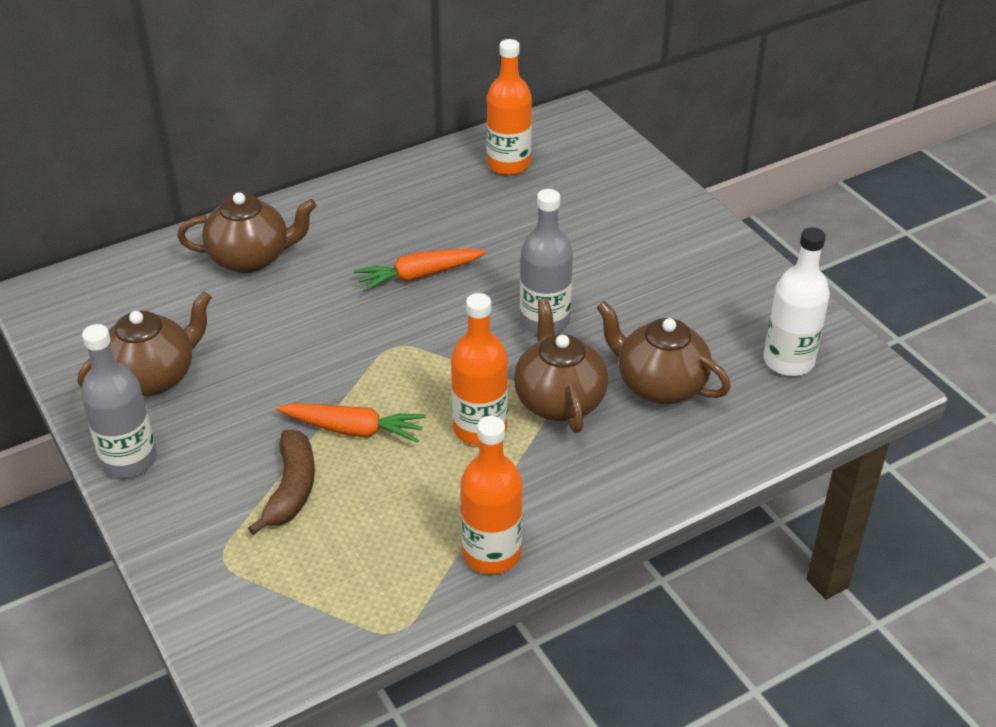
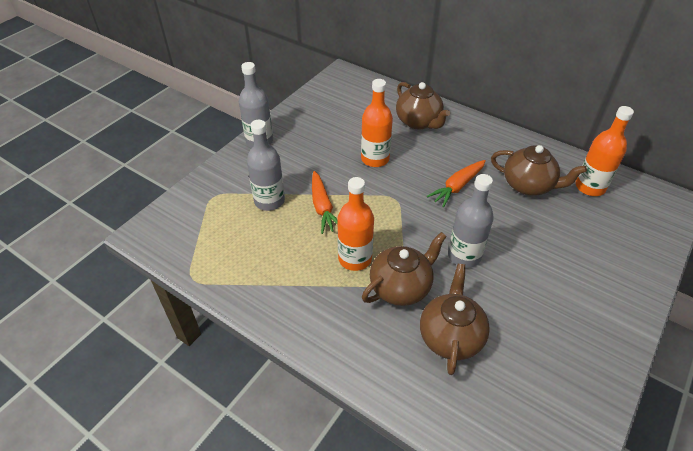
camera: 65 degrees right, 5 degrees up
brown teapot [78,291,212,396] -> brown teapot moved to [491,145,587,196]
brown banana [248,430,315,535] -> grey bottle [247,120,285,211]
orange carrot [354,249,486,292] -> orange carrot turned 90 degrees counterclockwise [427,160,486,207]
orange bottle [460,416,523,574] -> orange bottle moved to [361,79,393,167]
white bottle [764,227,830,376] -> none

